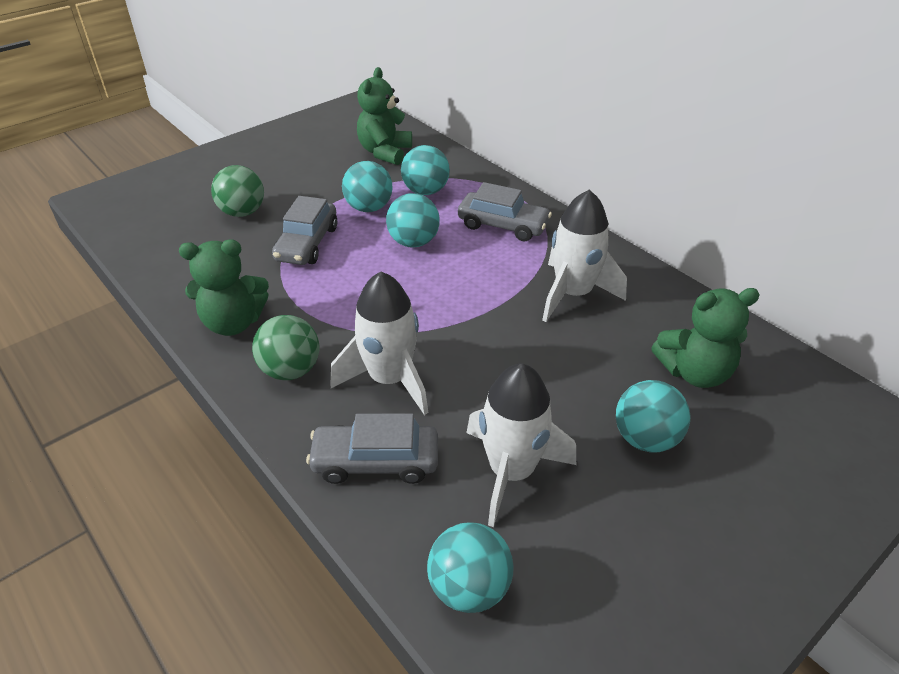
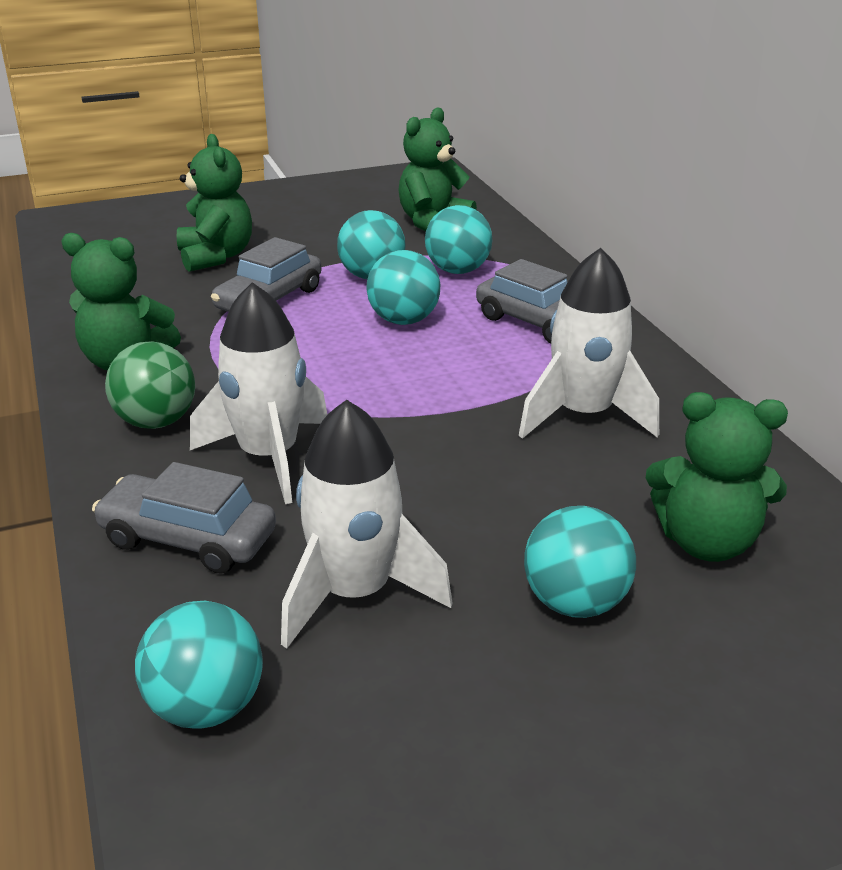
camera: 20 degrees right, 10 degrees down
green ball [211,165,264,217] -> green teddy bear [176,134,252,272]

